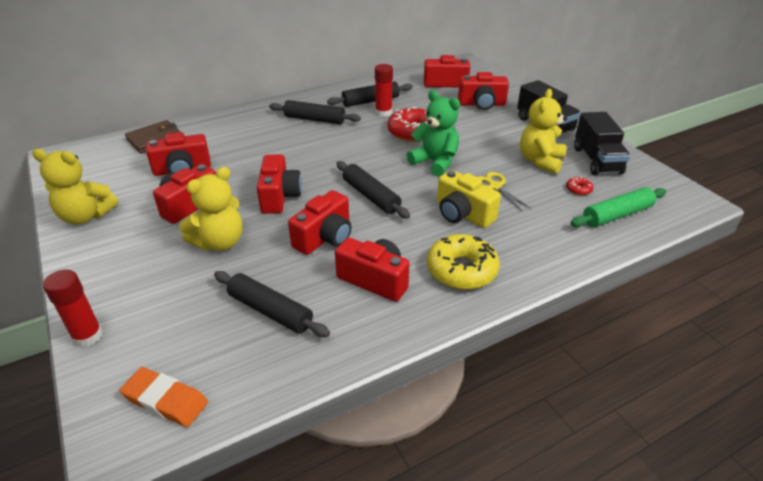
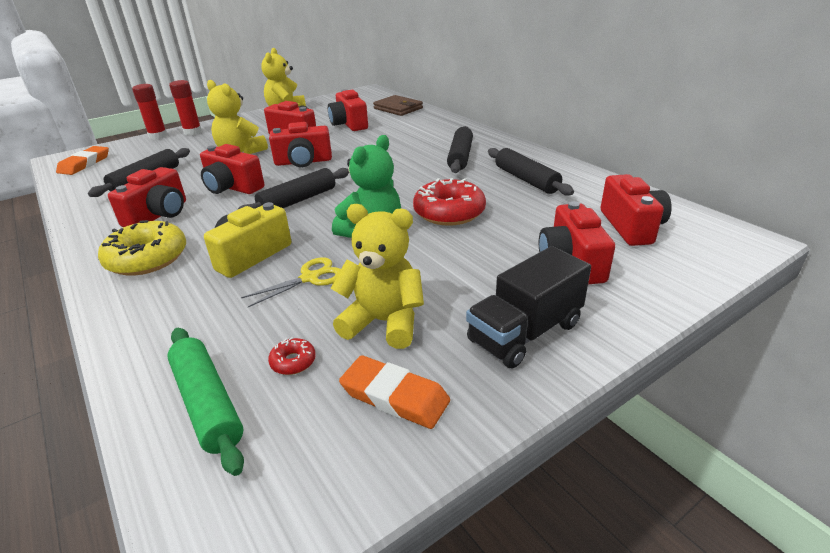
camera: 85 degrees right, 5 degrees down
red glue stick [375,64,393,117] -> red glue stick moved to [169,80,202,135]
black truck [574,112,630,175] -> orange eraser [339,355,450,429]

